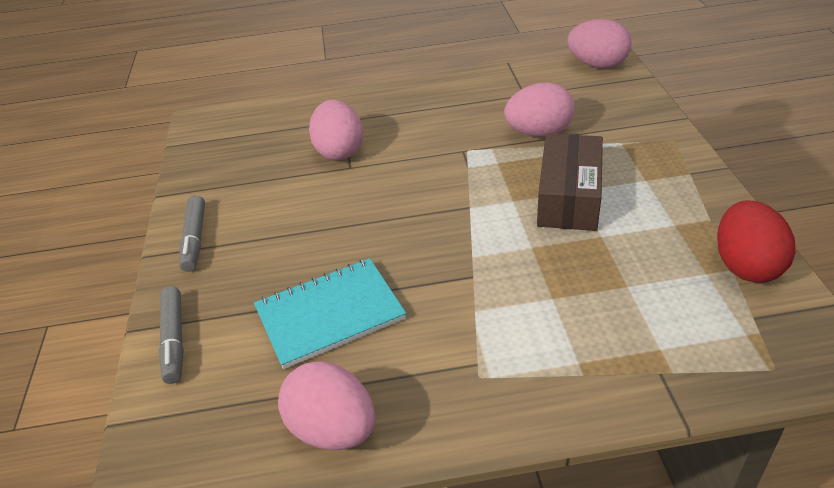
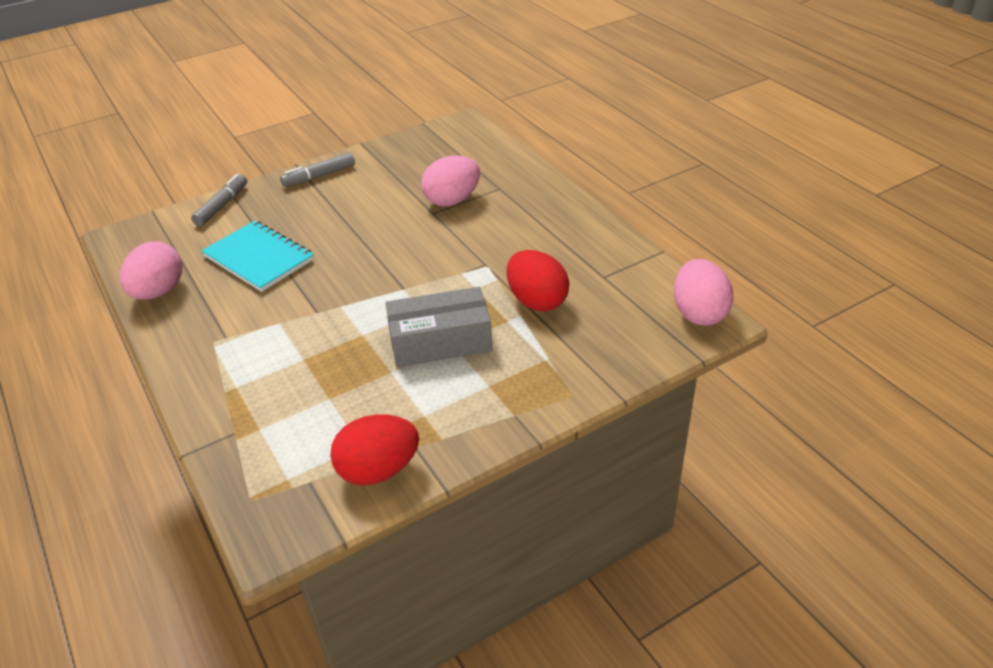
camera: 65 degrees right, 0 degrees up
grey marker [159,286,184,384] -> grey marker turned 150 degrees clockwise [191,174,247,226]
pink egg [504,82,575,137] -> red egg [506,250,569,312]
brown box [537,134,603,231] -> grey box [385,287,492,367]

